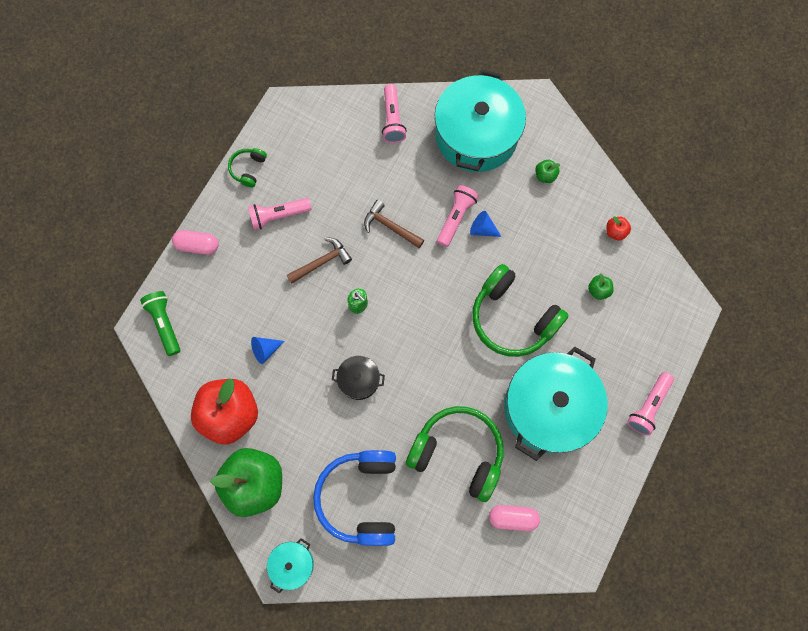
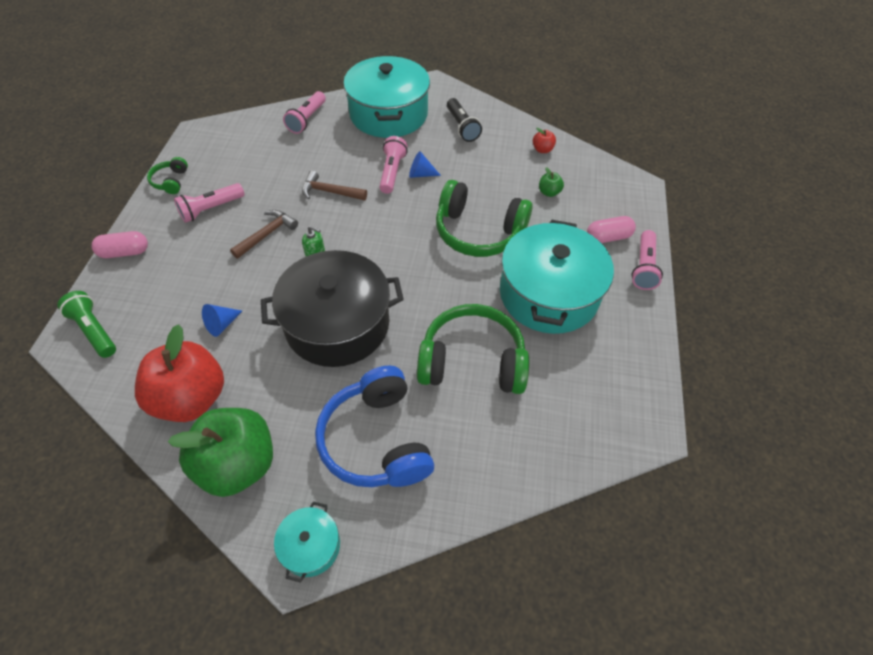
camera: 20 degrees left, 20 degrees down
black pot [332,356,385,400] -> black pot [261,250,404,367], size x2.23
pink flashlight [382,84,407,143] -> pink flashlight turned 45 degrees clockwise [283,91,326,134]
pink capsule [489,505,540,531] -> pink capsule moved to [587,216,636,243]
green apple [535,160,560,183] -> black flashlight [447,98,482,142]

